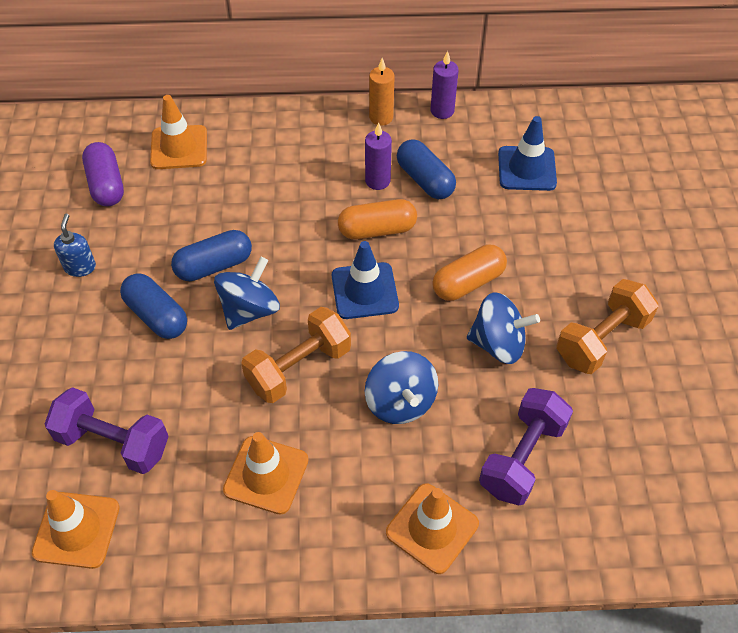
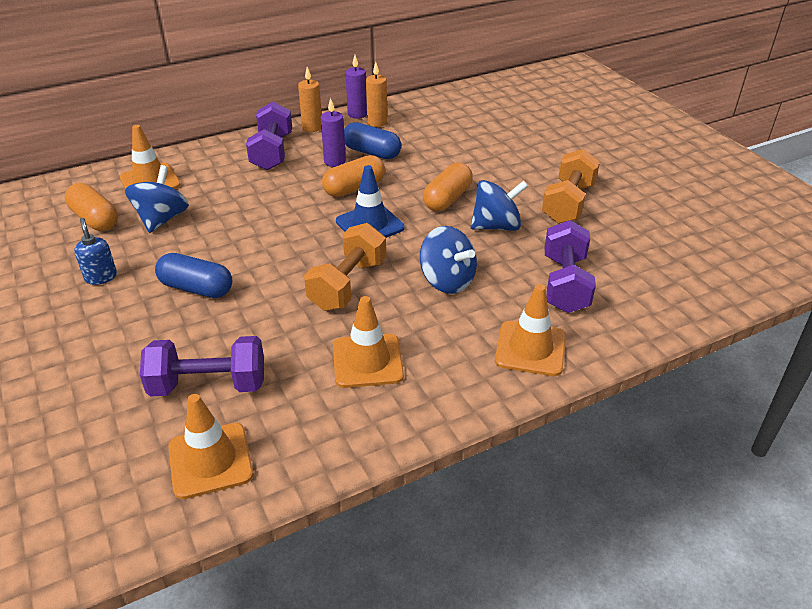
camera: 25 degrees left, 15 degrees down
purple capsule [82,142,124,206] -> orange capsule [65,183,118,231]
blue capsule [171,230,252,281] -> none
blue spinning top [214,257,280,330] -> blue spinning top moved to [125,165,189,233]
blue traffic cone [498,116,557,191] -> none
none -> purple dumbbell [246,102,292,170]
none -> orange candle [366,62,387,127]

